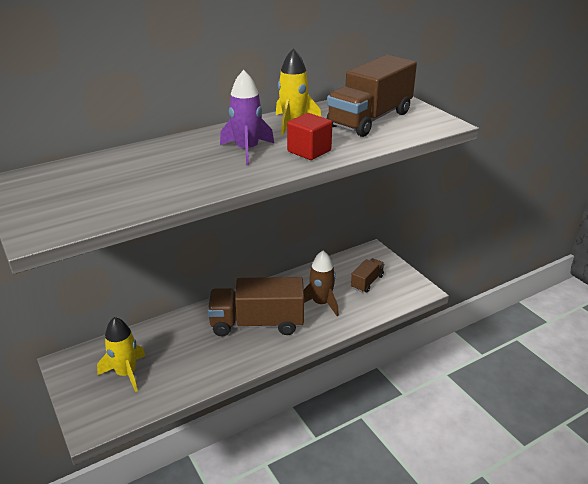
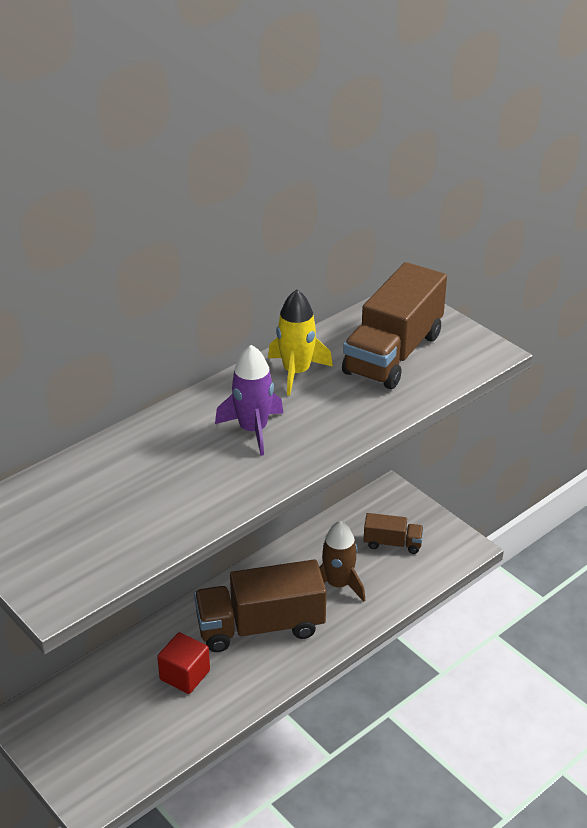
camera: 10 degrees left, 5 degrees up
yellow rocket [97,317,145,392] -> none
red cube [287,113,332,160] -> red cube moved to [157,632,210,694]
brown truck [351,258,384,293] -> brown truck turned 75 degrees clockwise [364,513,424,554]

